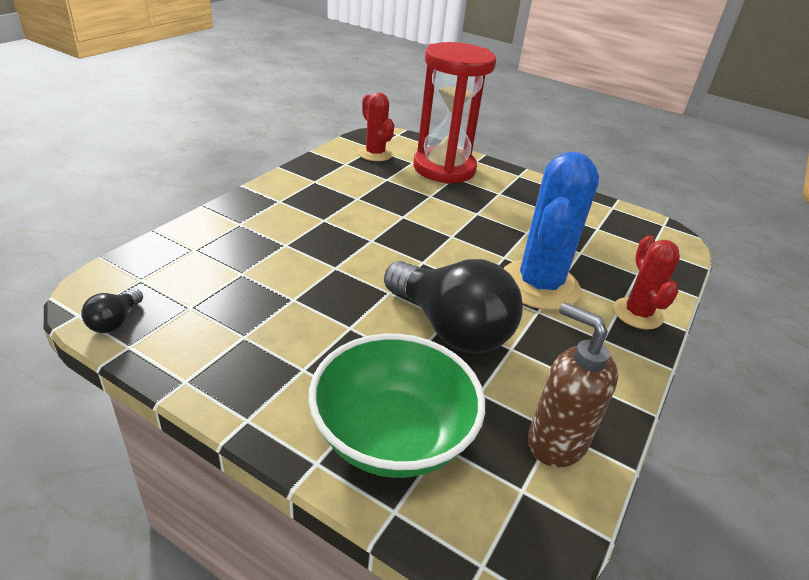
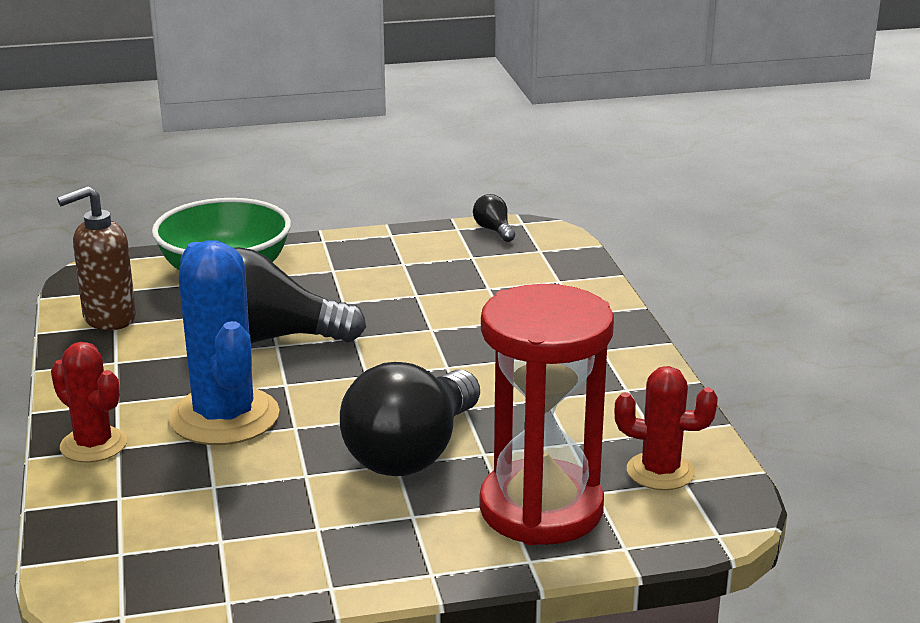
camera: 140 degrees right, 10 degrees down
brown soap dispenser [528,302,618,467] -> brown soap dispenser turned 150 degrees clockwise [57,186,136,330]
none -> black light bulb [340,362,480,476]

